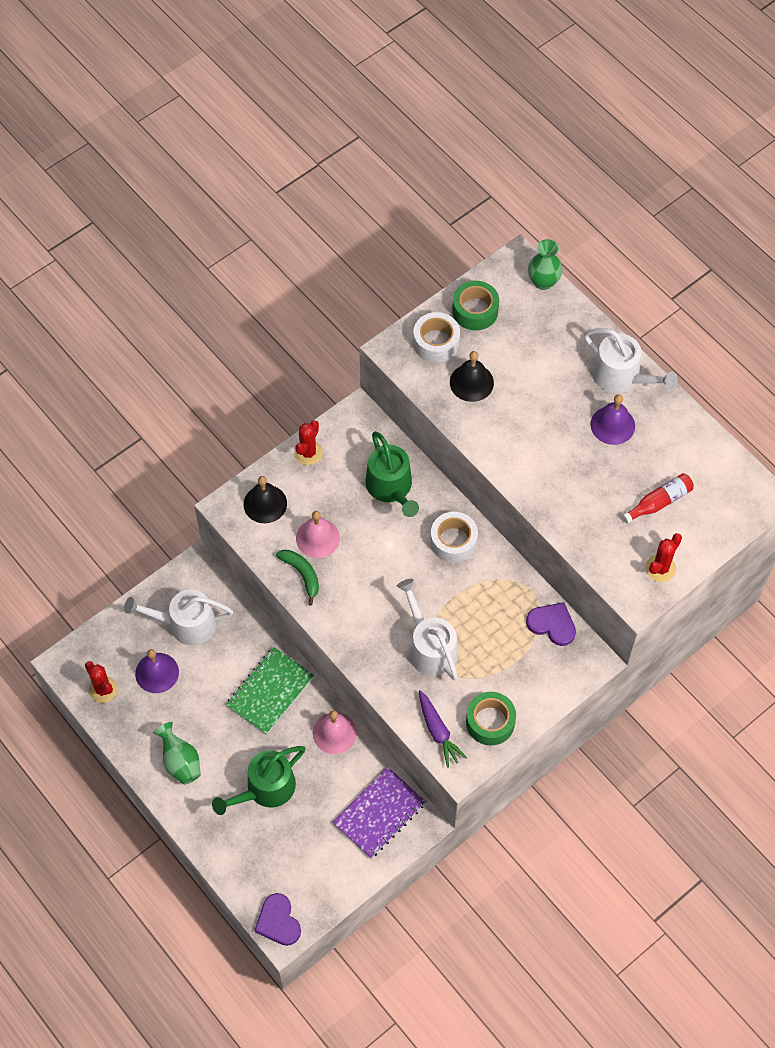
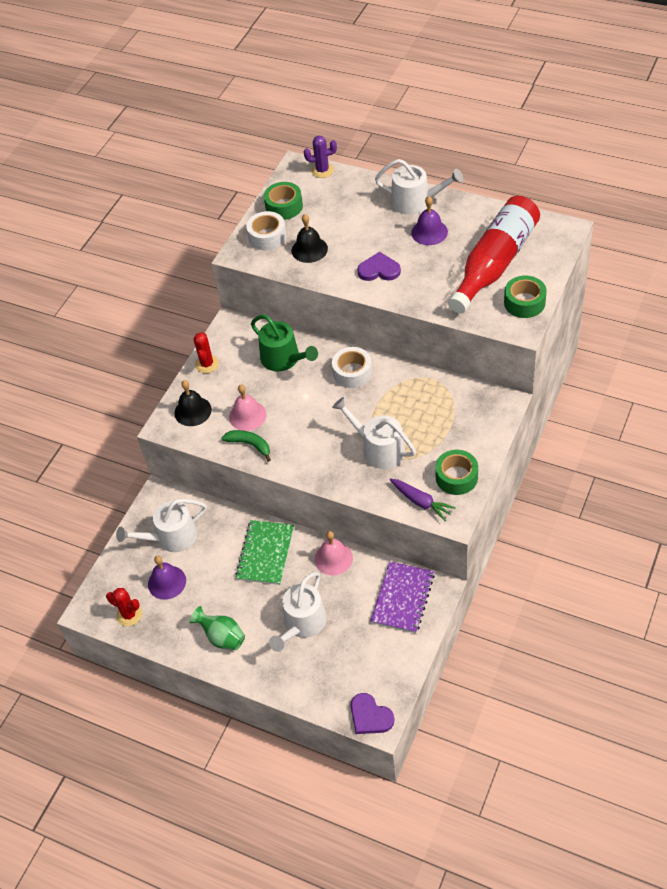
camera: 20 degrees left, 10 degrees down
green watering can [212,746,305,815] -> white watering can [269,572,327,652]
purple heart [526,602,576,646] -> purple heart moved to [357,252,401,281]
green vase [528,239,563,290] -> purple cactus [304,135,337,178]
red bottle [622,473,694,523] -> red bottle [448,196,540,313], size x2.31
red cactus [646,533,682,582] -> green tape [504,275,547,318]

